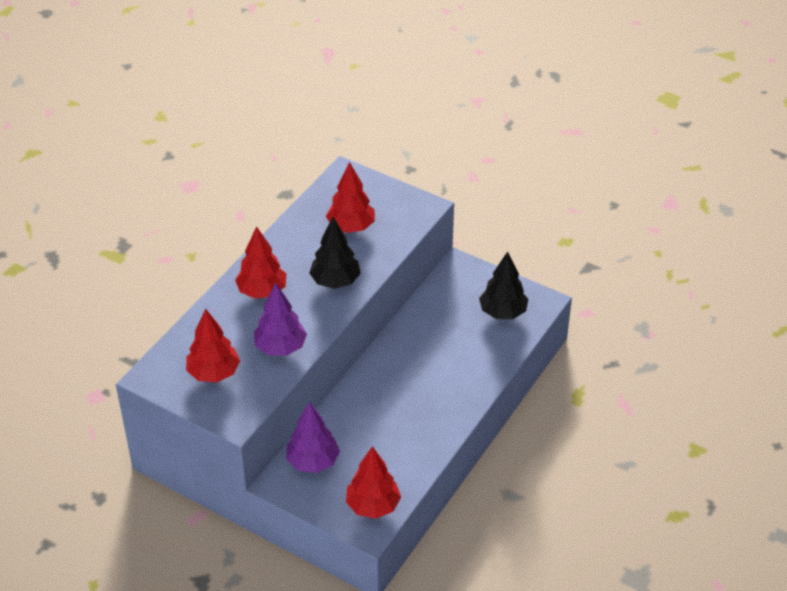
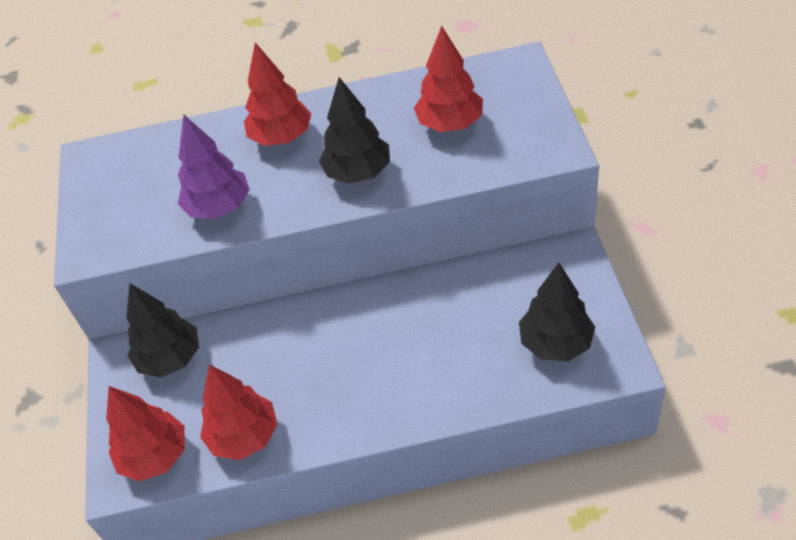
camera: 55 degrees right, 5 degrees up
red tree [186,309,240,382] -> red tree moved to [200,364,278,460]
purple tree [286,402,340,473] -> black tree [126,283,199,378]

